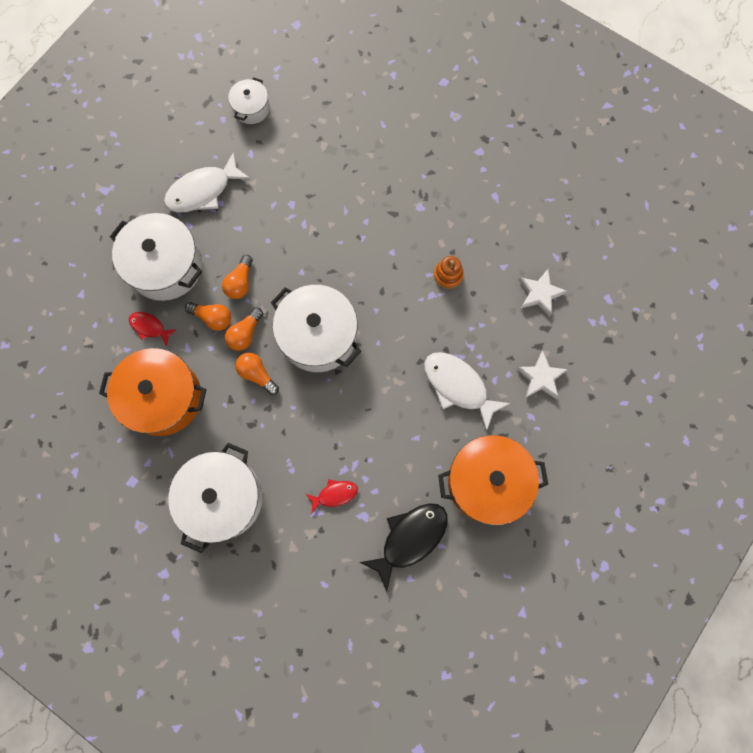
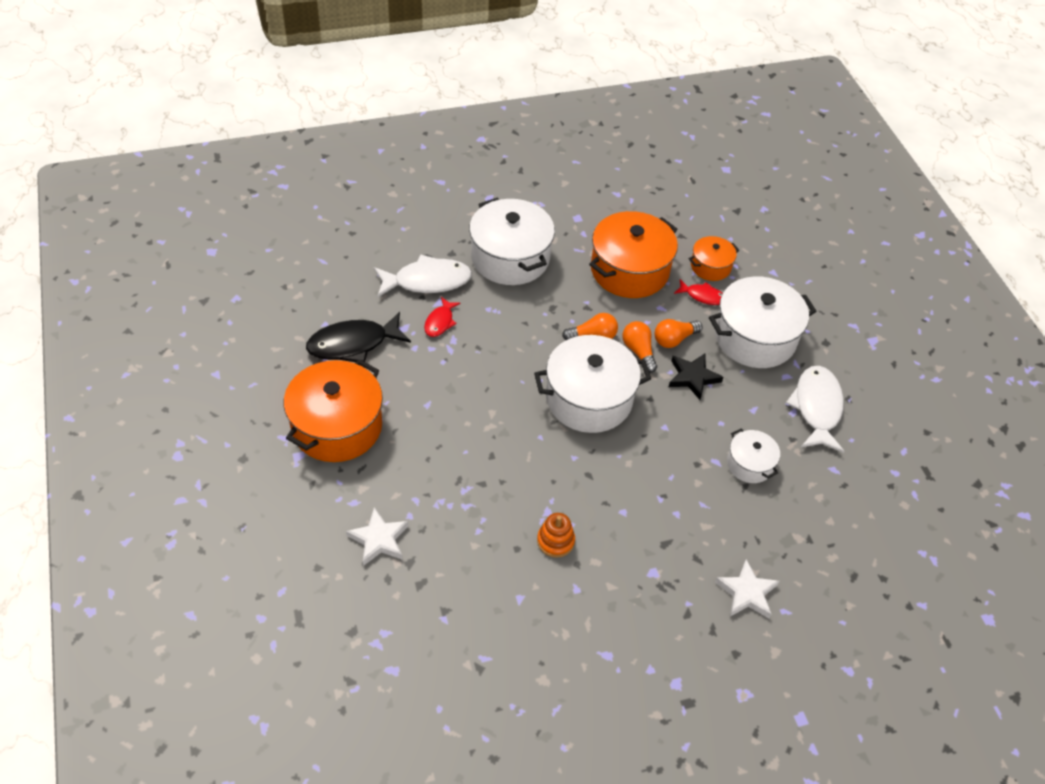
camera: 125 degrees right, 25 degrees down
red fish [129,312,177,346] -> red fish turned 45 degrees clockwise [674,279,723,305]
orange light bulb [222,255,253,299] -> black star [669,353,723,400]
white pot [228,77,270,124] -> white pot moved to [727,428,780,483]
black fish [360,503,448,592] -> black fish turned 75 degrees clockwise [306,312,411,362]
white fish [424,352,511,432] -> white fish moved to [374,254,472,298]
white star [519,269,567,317] -> white star moved to [715,559,779,618]
none -> orange pot [689,236,739,281]

